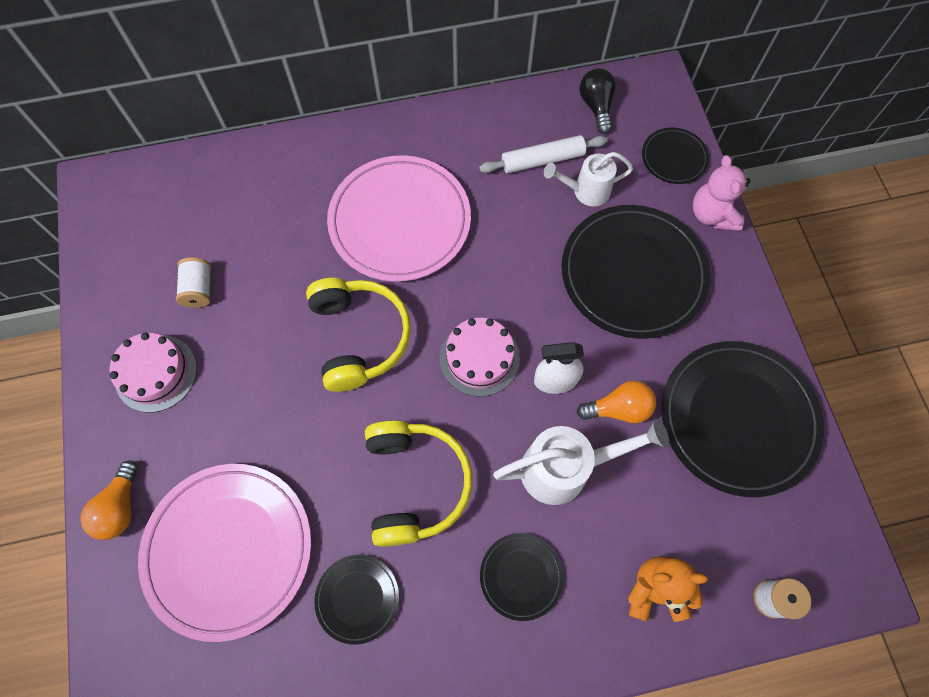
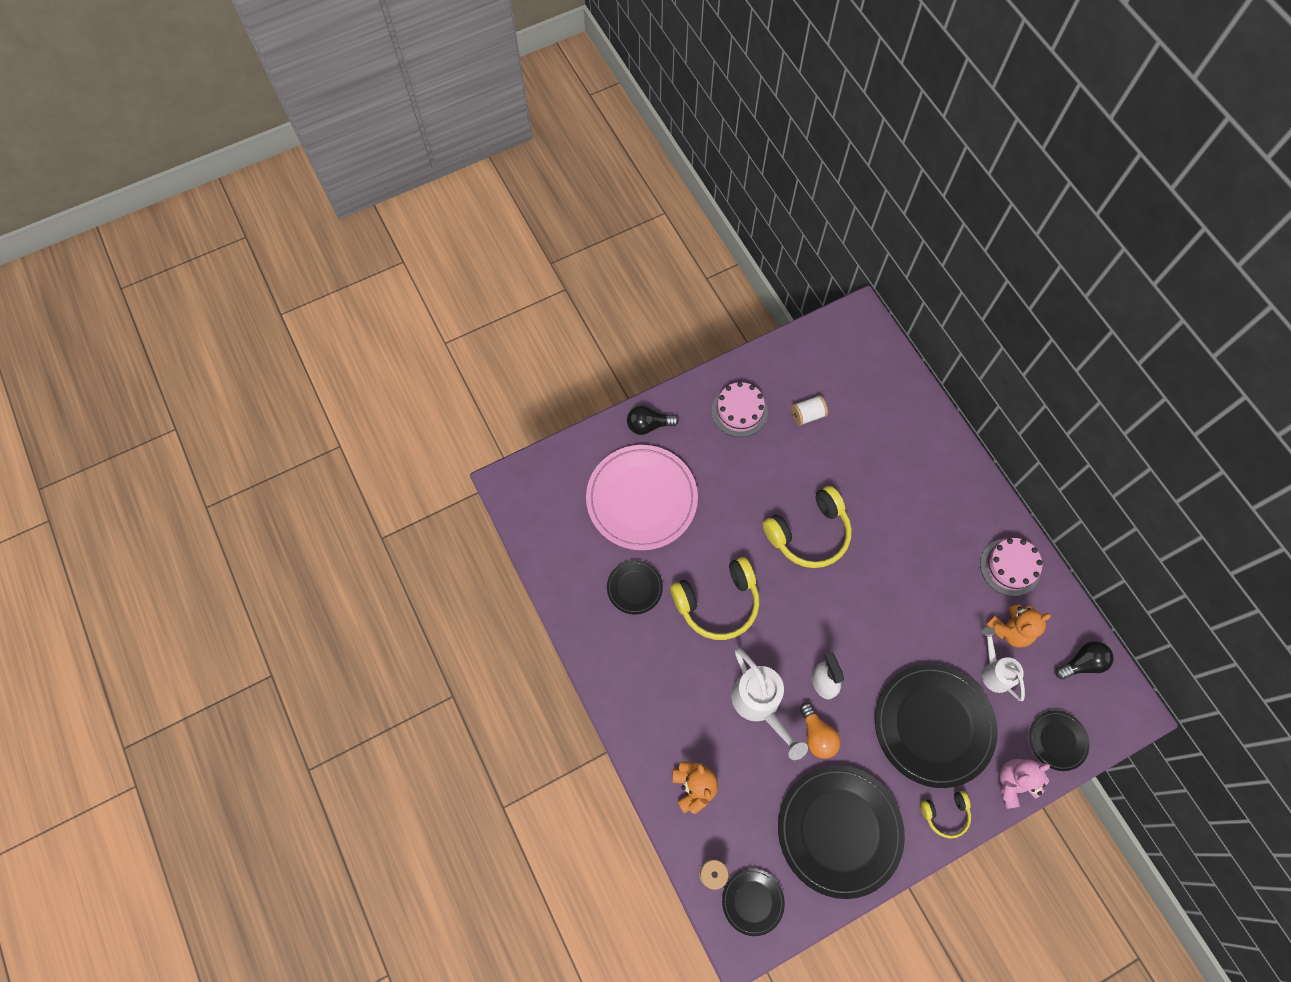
camera: 75 degrees right, 0 degrees up
orange light bulb [80,460,138,540] -> black light bulb [627,406,679,435]
pink plate [327,155,471,282] -> none
pink cake [440,318,520,397] -> pink cake moved to [980,538,1043,596]
white rolling pin [479,135,608,173] -> orange teddy bear [986,605,1051,647]
black plate [480,533,563,621] -> black plate moved to [722,868,785,936]
none -> yellow headphones [920,791,971,838]

